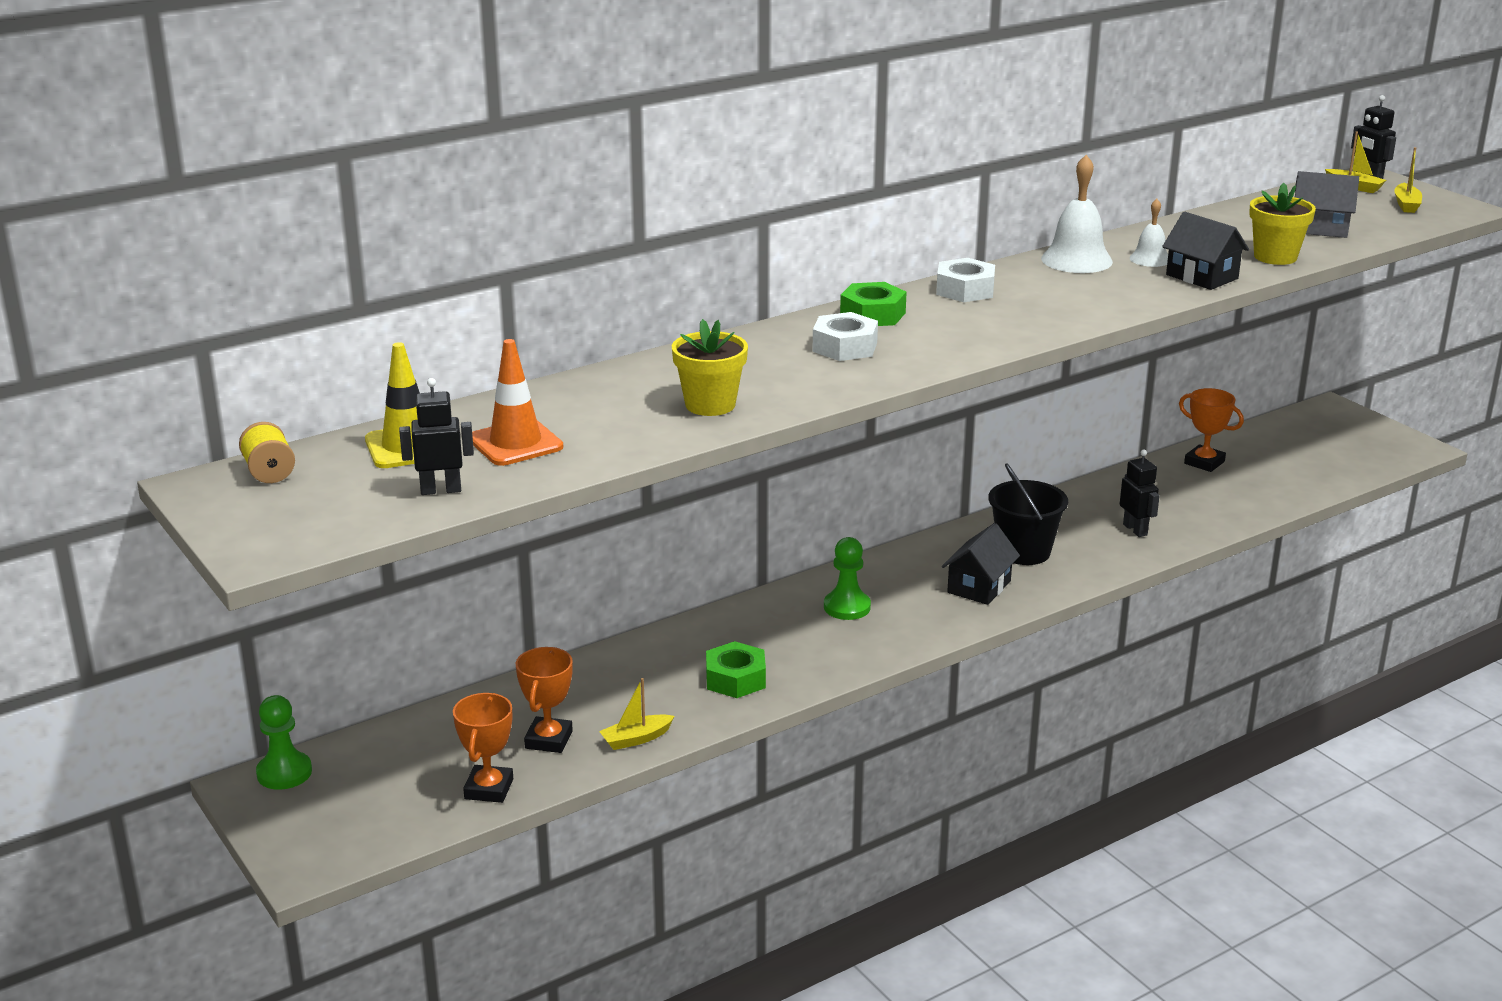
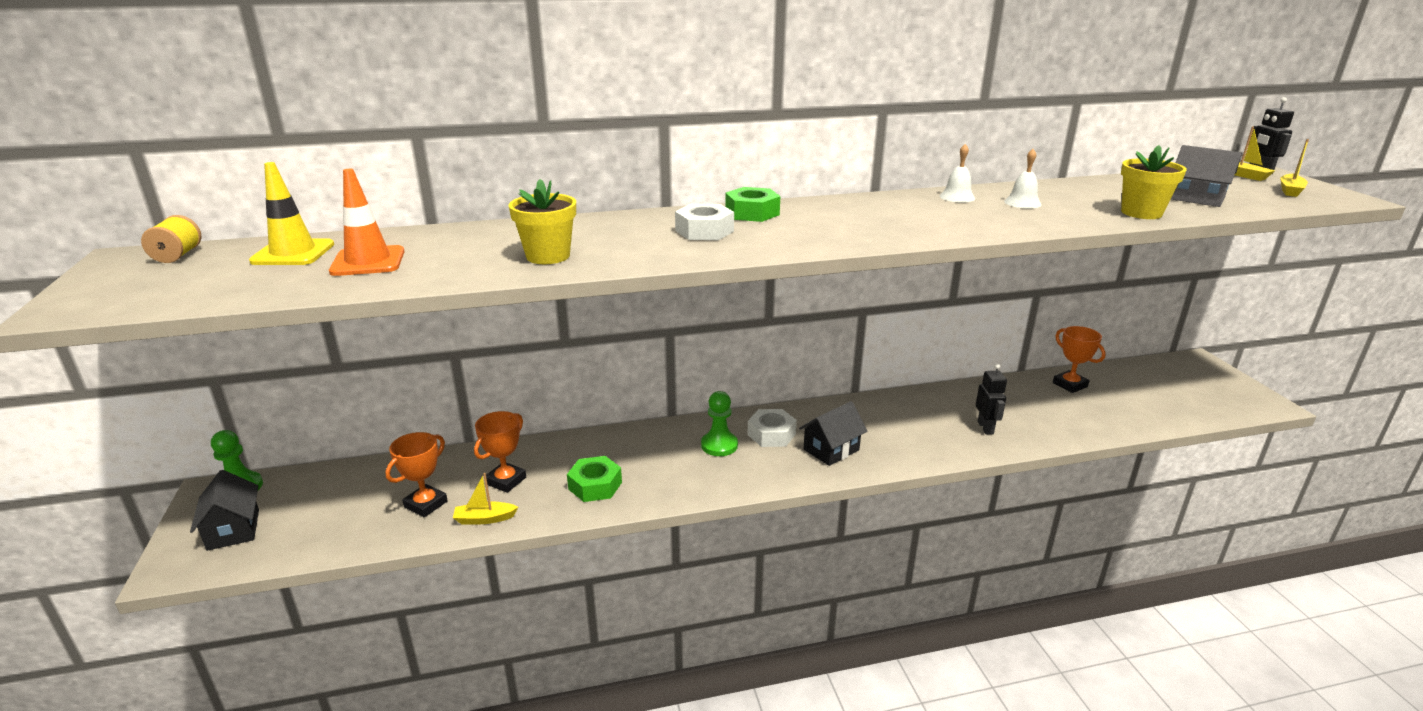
camera: 20 degrees right, 0 degrees up
black robot [399,378,474,495] -> none
orange trophy [453,693,513,803] -> orange trophy moved to [474,411,526,493]
white nut [936,258,995,302] -> white nut moved to [747,409,797,447]
black bucket [988,463,1068,565] -> none
white bell [1041,155,1113,273] -> white bell [940,144,975,202], size x0.58
black house [1162,212,1249,290] -> black house moved to [190,470,259,551]

